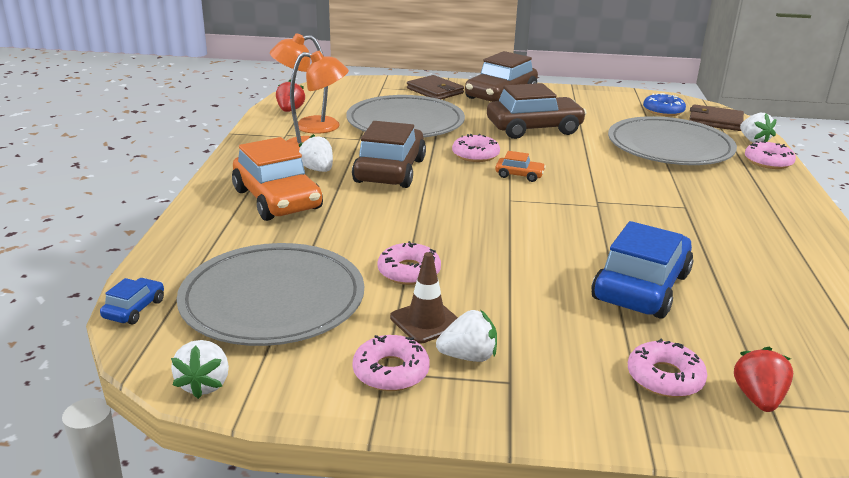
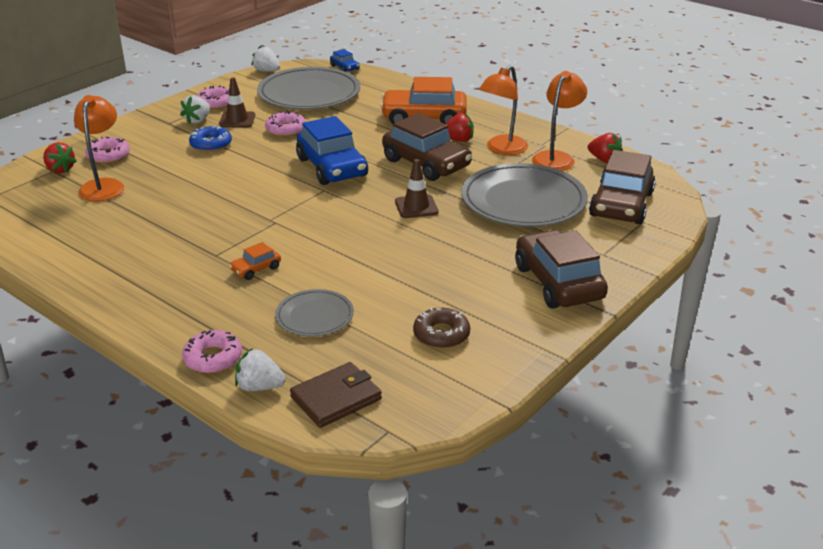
camera: 125 degrees right, 5 degrees up
white strawberry [299,134,333,172] -> red strawberry [445,113,474,142]
brown wallet [407,75,464,99] -> none
pink donut [452,134,500,162] -> brown traffic cone [395,159,439,218]
brown car [487,83,587,139] -> brown car moved to [589,150,656,224]
orange car [495,151,546,182] -> orange car moved to [229,242,281,280]
blue car [591,221,693,319] -> blue car moved to [296,116,368,185]
grey plate [608,116,737,165] -> grey plate [275,289,354,337], size x0.52
blue donut [643,93,686,116] -> blue donut moved to [189,126,232,152]
none -> orange lamp [74,95,124,201]
none -> brown donut [413,308,470,349]

